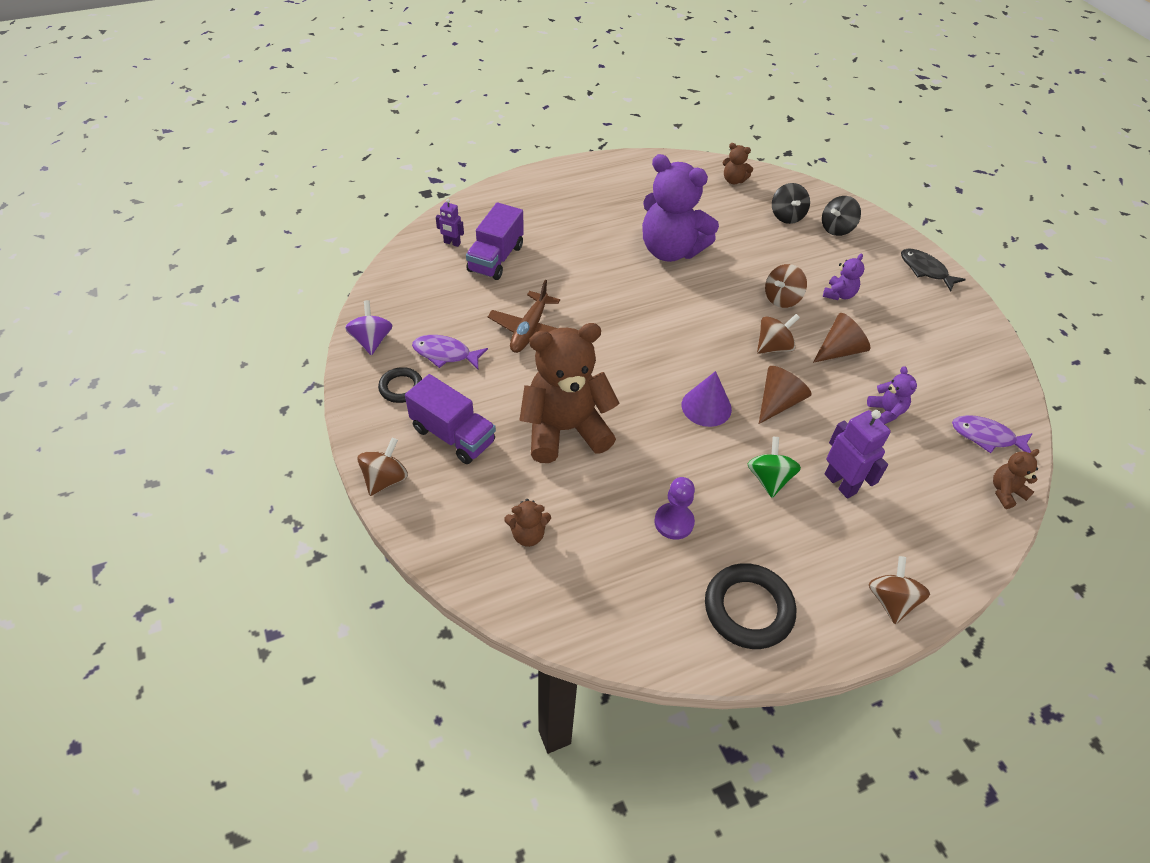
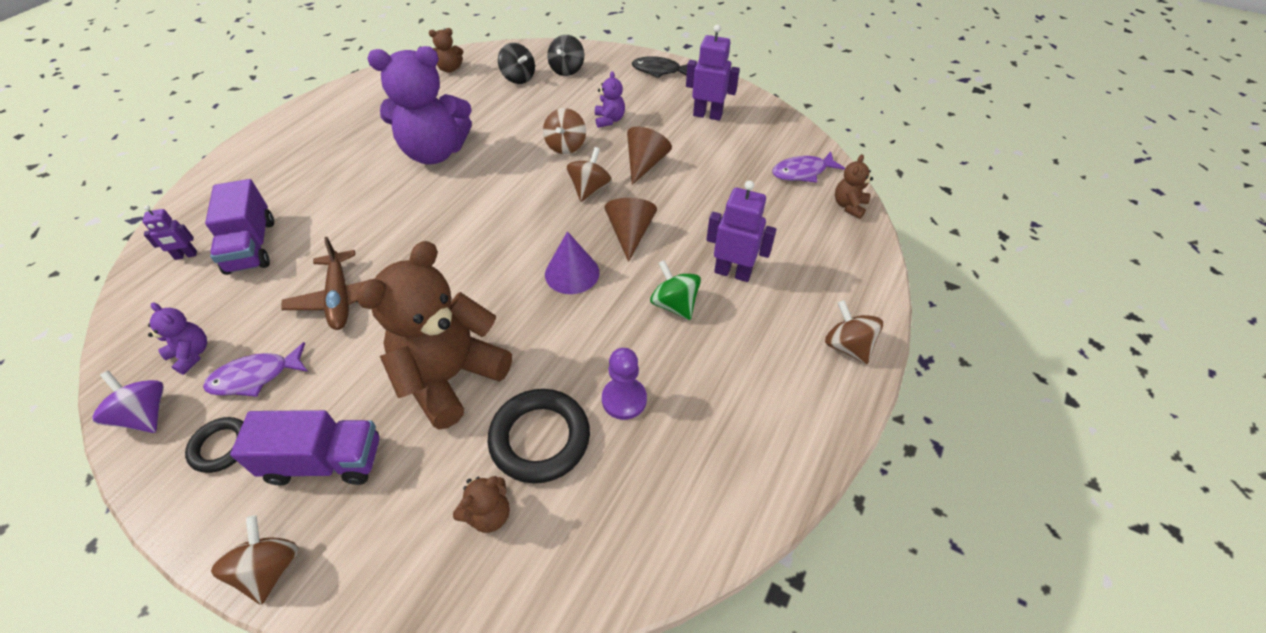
camera: 35 degrees left, 0 degrees up
black ring [705,563,796,649] -> black ring moved to [487,389,590,483]
purple teddy bear [867,366,917,424] -> purple teddy bear moved to [148,303,207,375]
none -> purple robot [686,24,740,121]

